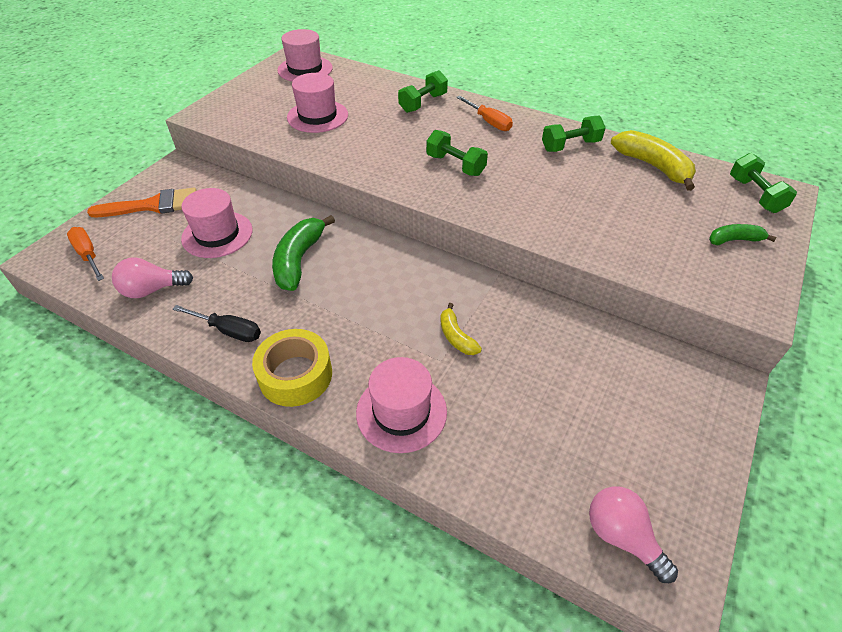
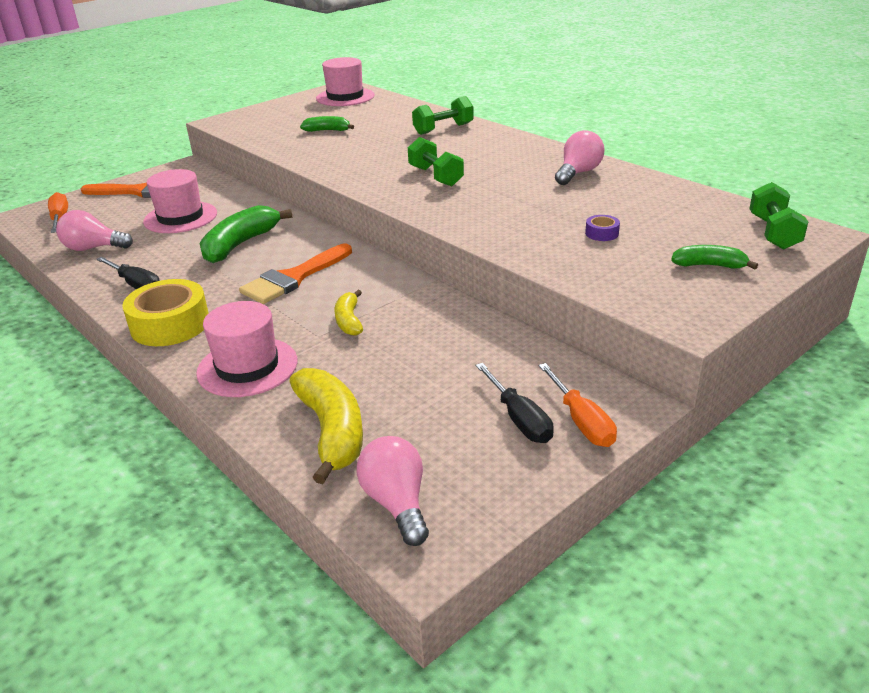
camera: 20 degrees right, 15 degrees down
pink hat [287,73,348,133] -> green banana [300,116,354,132]
orange screwdriver [456,96,513,131] -> orange screwdriver moved to [539,363,617,447]
green dumbbell [542,116,606,152] -> pink light bulb [555,130,605,185]
yellow banana [611,130,696,191] -> yellow banana moved to [289,368,363,484]
none -> orange brush [239,244,352,304]
none -> black screwdriver [476,363,554,443]
none -> purple tape [585,215,620,241]

